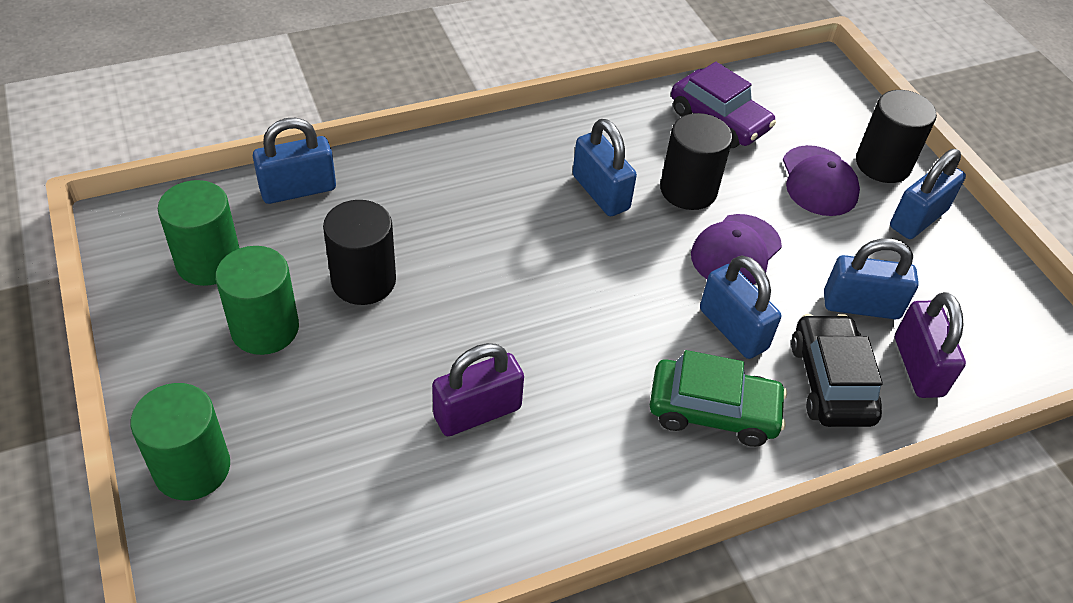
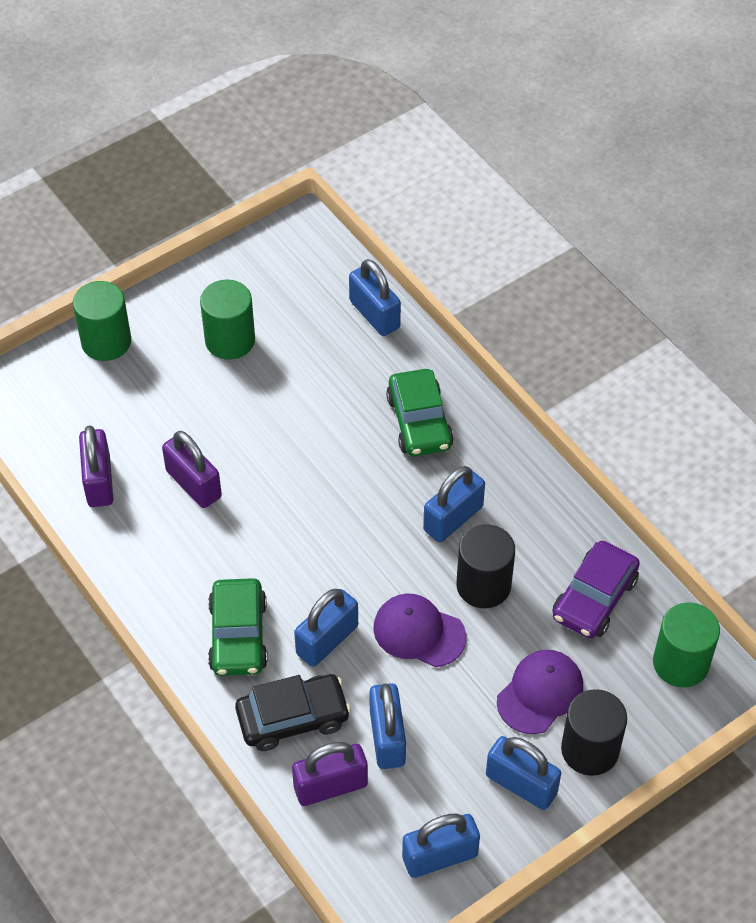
camera: 80 degrees right, 5 degrees up
green cylinder [158,180,239,286] -> green cylinder moved to [653,602,720,688]
black cylinder [323,200,396,305] -> none
purple cap [783,145,860,216] -> purple cap turned 150 degrees clockwise [497,650,583,734]
none -> purple padlock [79,425,113,507]
none -> green car [386,369,454,456]
none -> blue padlock [402,814,480,878]

